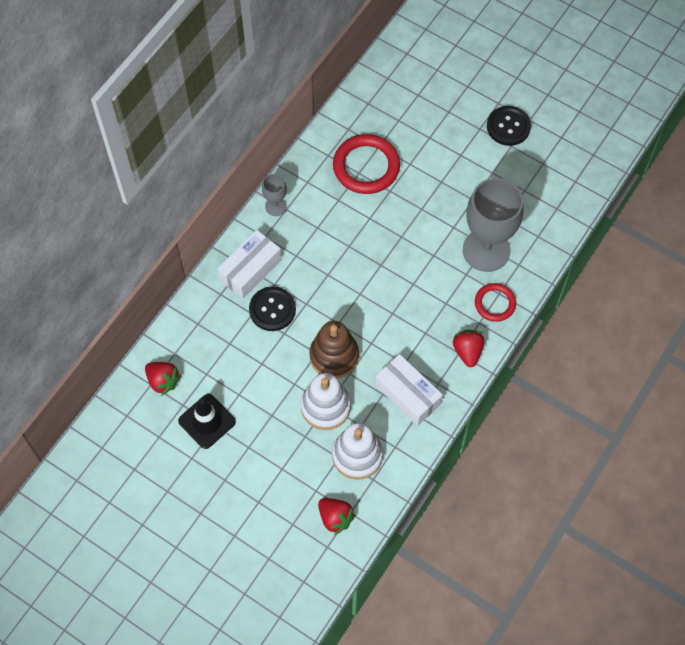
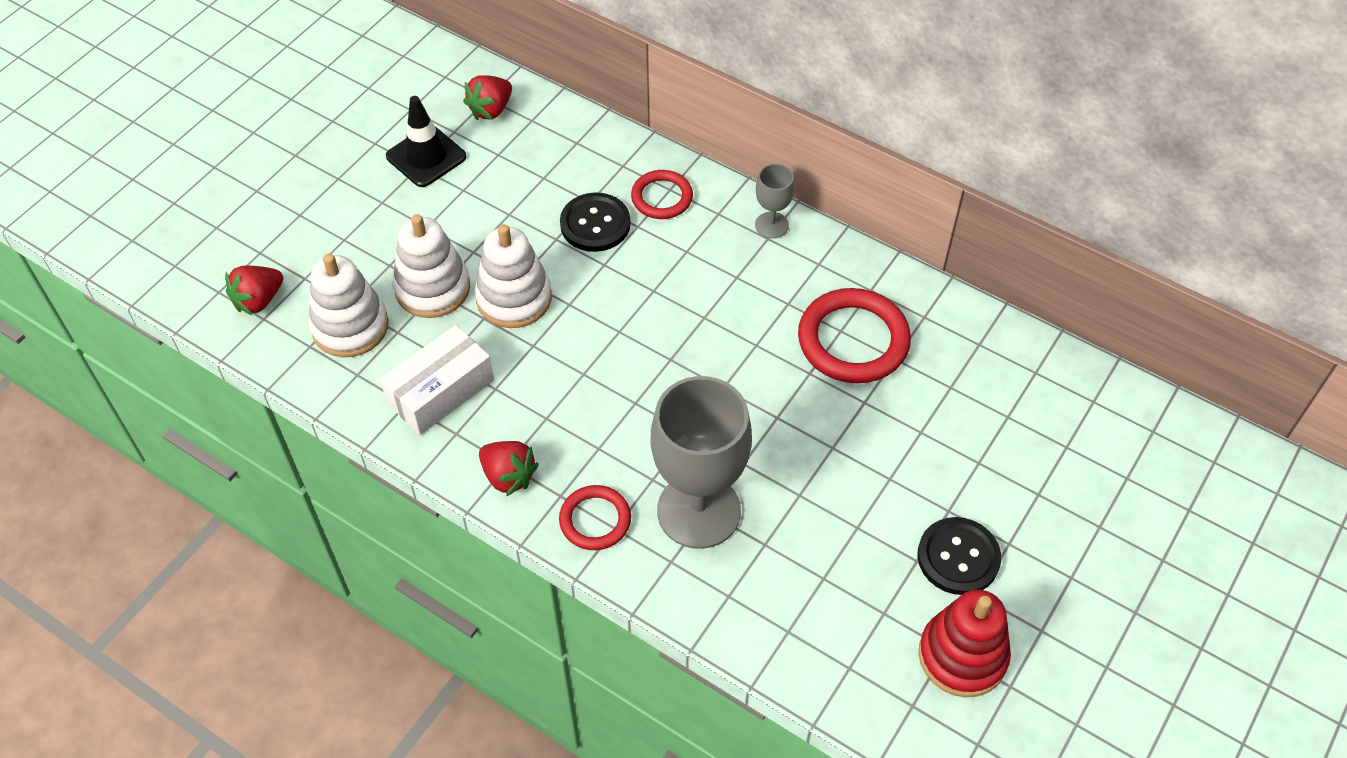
camera: 90 degrees right, 10 degrees down
white box [217,230,282,299] -> red ring [631,170,693,219]
brown stacking toy [309,321,359,378] -> white stacking toy [475,224,552,328]
red strawberry [453,330,484,367] -> red strawberry turned 45 degrees clockwise [479,441,539,497]
none -> red stacking toy [918,590,1011,697]

